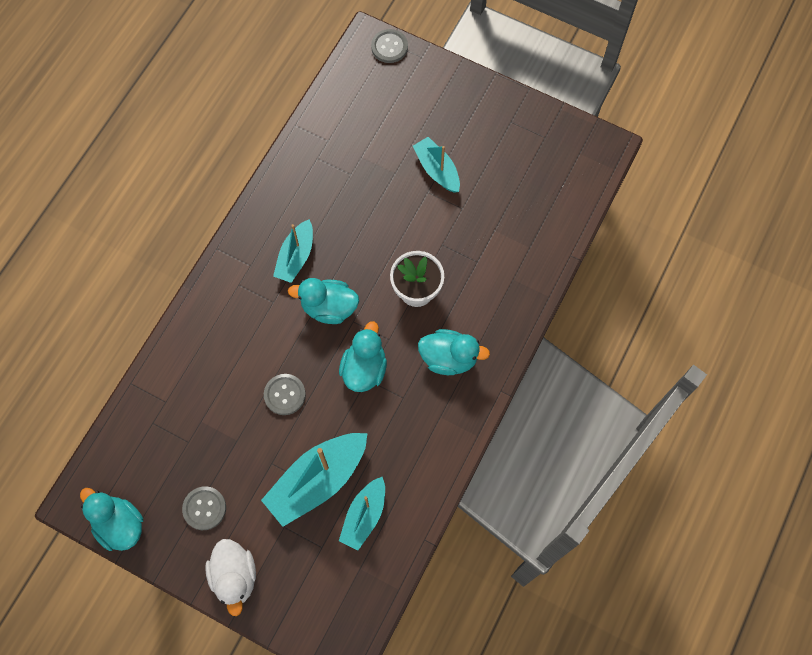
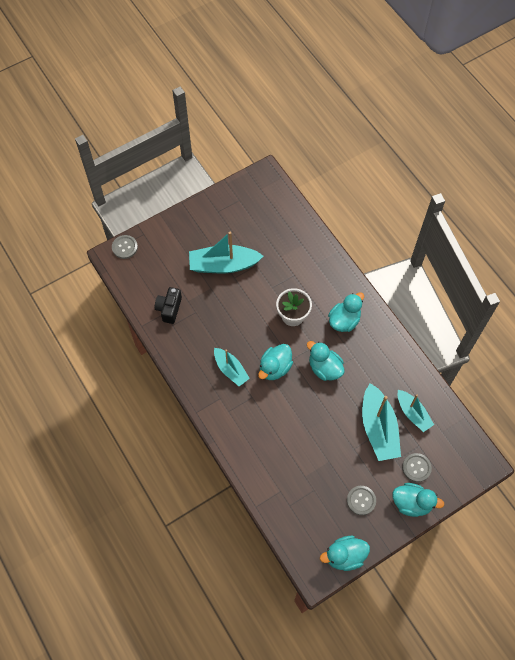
camera: 60 degrees left, 5 degrees down
white duck [205,539,256,616] -> turquoise duck [393,483,444,517]
grey button [264,374,306,415] -> grey button moved to [402,453,432,482]
turquoise boat [413,137,460,193] -> turquoise boat [189,231,263,274], size x1.62
none -> black camera [155,287,182,324]

